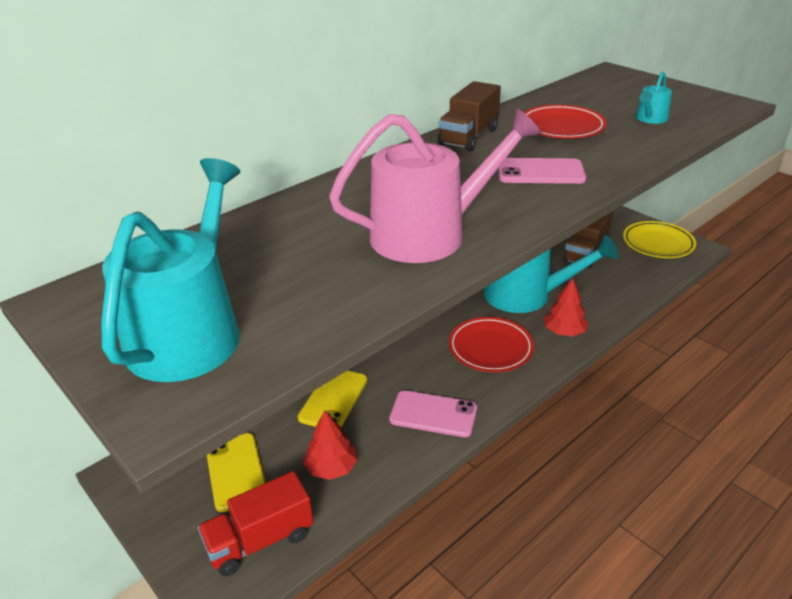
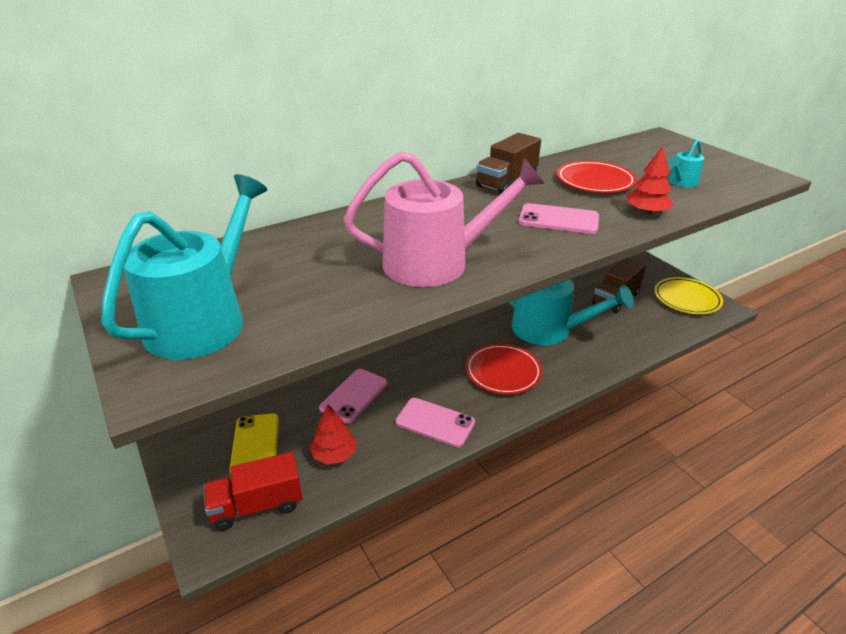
camera: 10 degrees right, 0 degrees up
yellow phone [298,371,367,427] -> pink phone [319,369,387,424]
red tree [544,278,588,336] -> red tree moved to [627,146,674,215]

